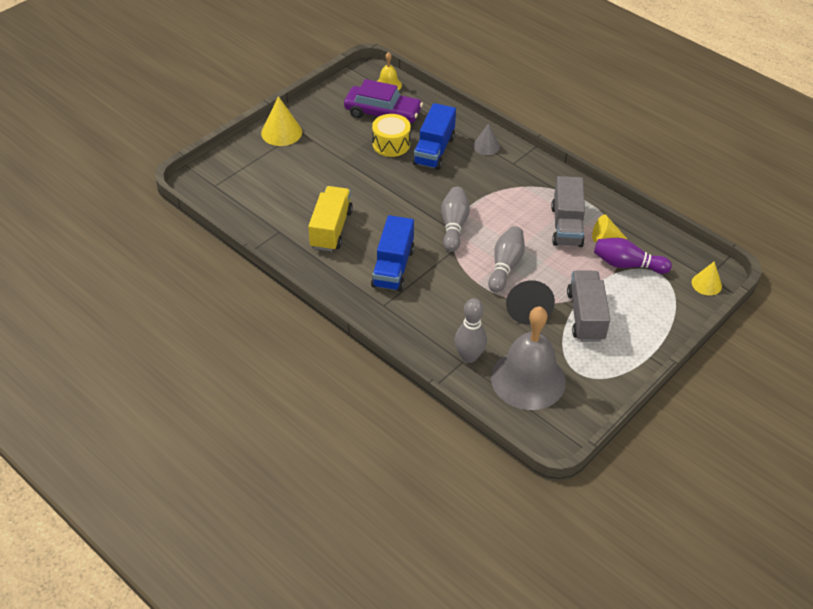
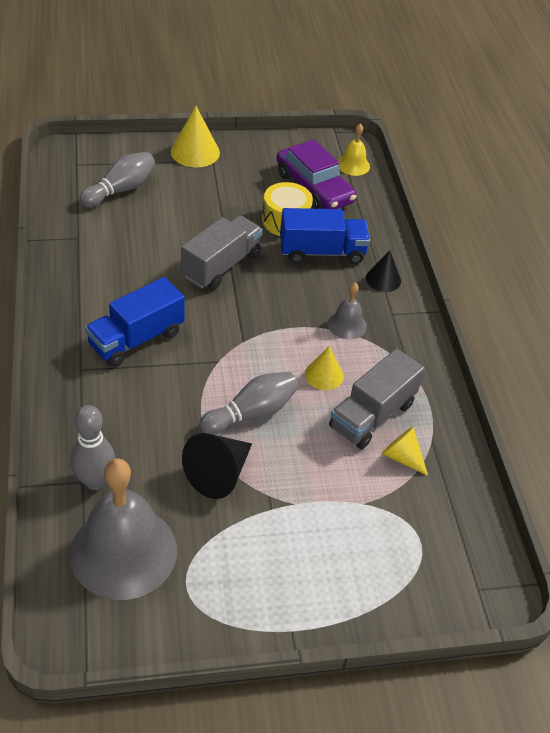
camera: 35 degrees right, 0 degrees up
yellow truck [308,186,353,252] -> none
blue truck [413,103,456,170] -> blue truck turned 150 degrees counterclockwise [280,208,370,264]
grey bowling pin [441,187,470,252] -> grey bowling pin moved to [80,151,155,208]
grey cone [473,123,500,155] -> black cone [366,250,401,292]
grey truck [567,270,610,342] -> grey truck moved to [181,215,263,289]
purple bowling pin [594,238,672,274] -> none
yellow cone [692,261,722,295] -> yellow cone moved to [305,346,344,390]
none -> grey bell [327,283,367,339]

